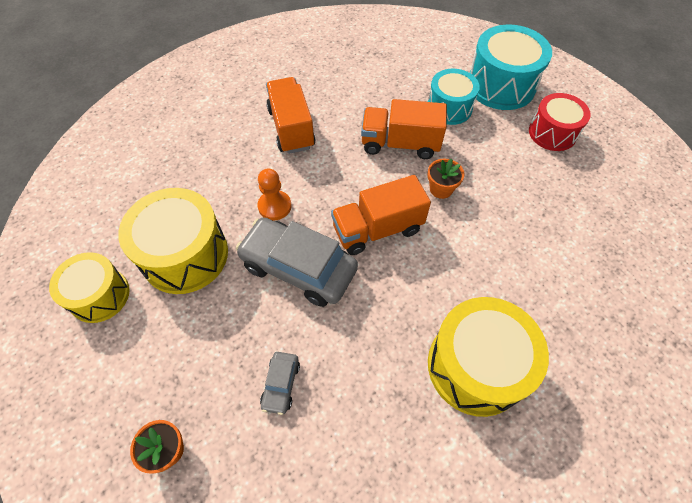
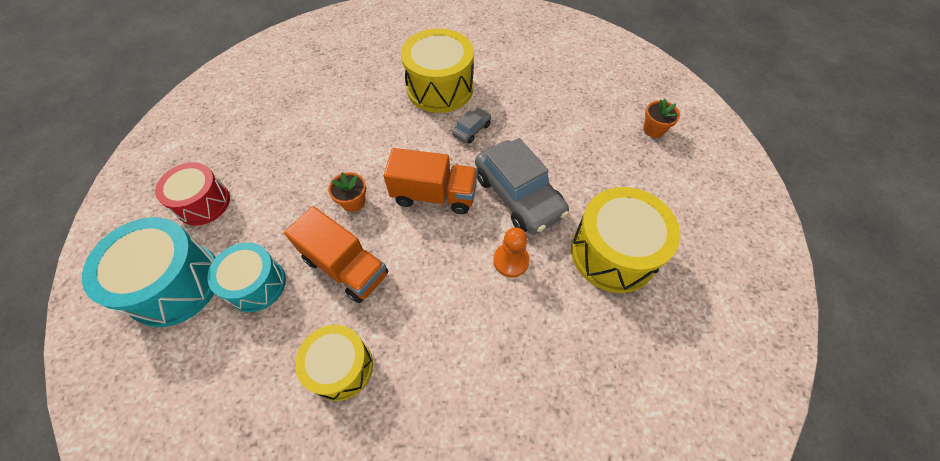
camera: 150 degrees left, 0 degrees up
yellow drum [49,252,130,323] -> yellow drum moved to [295,325,373,401]
grey car [260,352,300,415] -> grey car moved to [452,108,491,144]
orange truck [266,77,316,154] -> none

